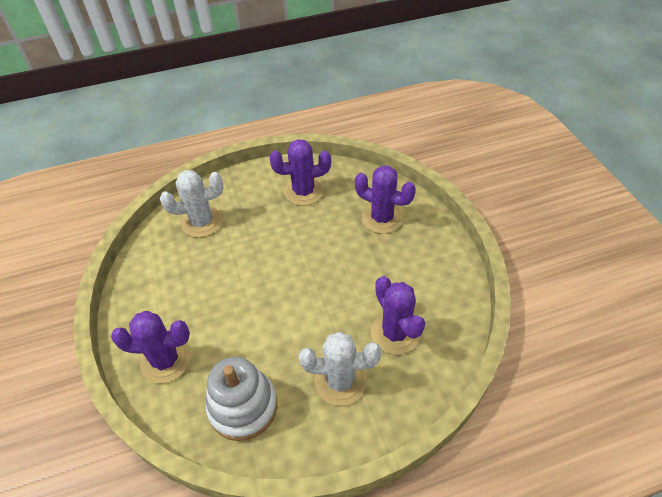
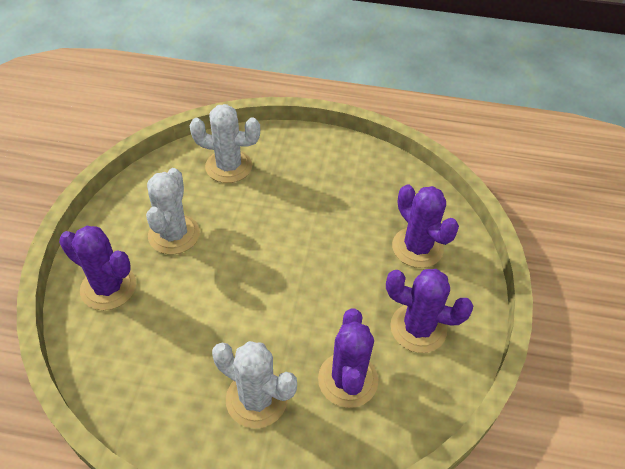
camera: 25 degrees right, 0 degrees up
white stacking toy [206,357,277,441] -> none
purple cactus [269,139,331,206] -> purple cactus moved to [386,269,473,353]
none -> white cactus [146,168,200,254]

